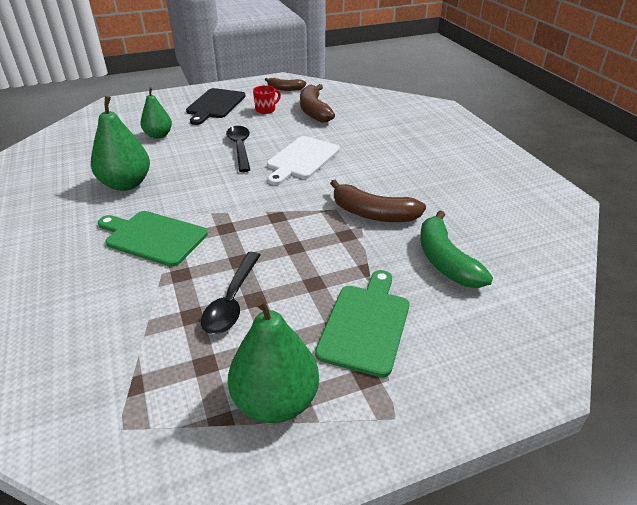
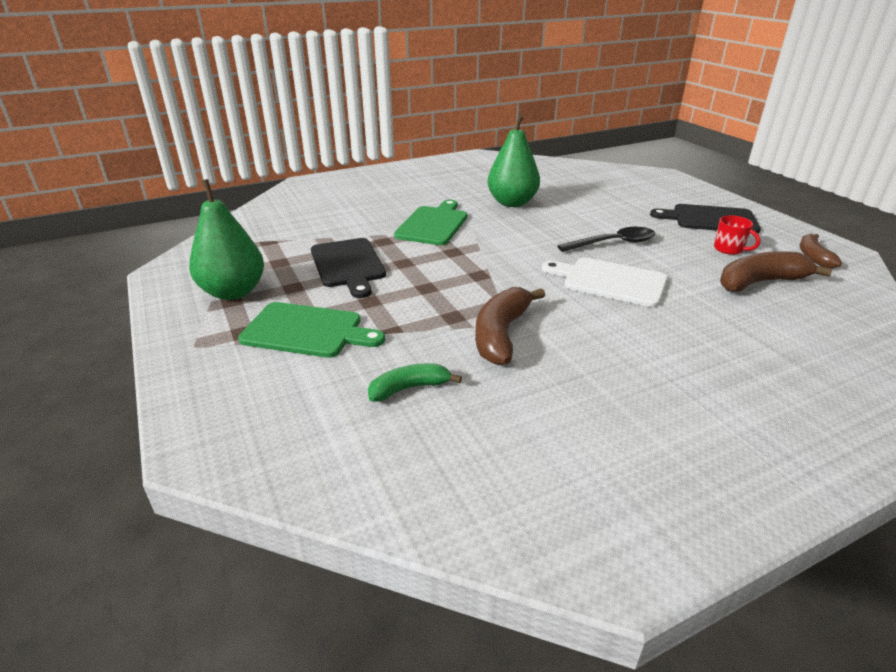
camera: 85 degrees right, 5 degrees down
green pear [141,87,172,139] -> none
black spoon [201,252,261,334] -> black cutting board [311,238,386,298]
green banana [420,211,493,288] -> green banana [368,363,462,402], size x0.62

